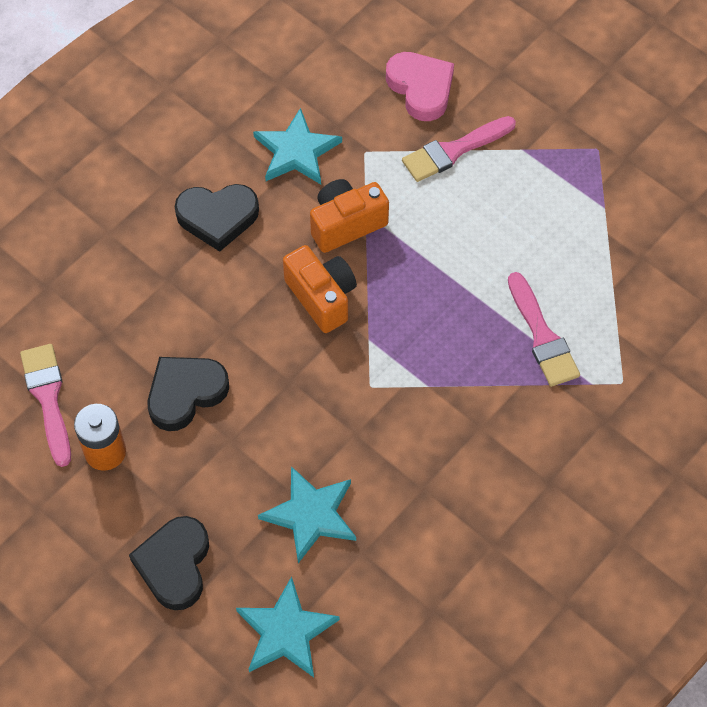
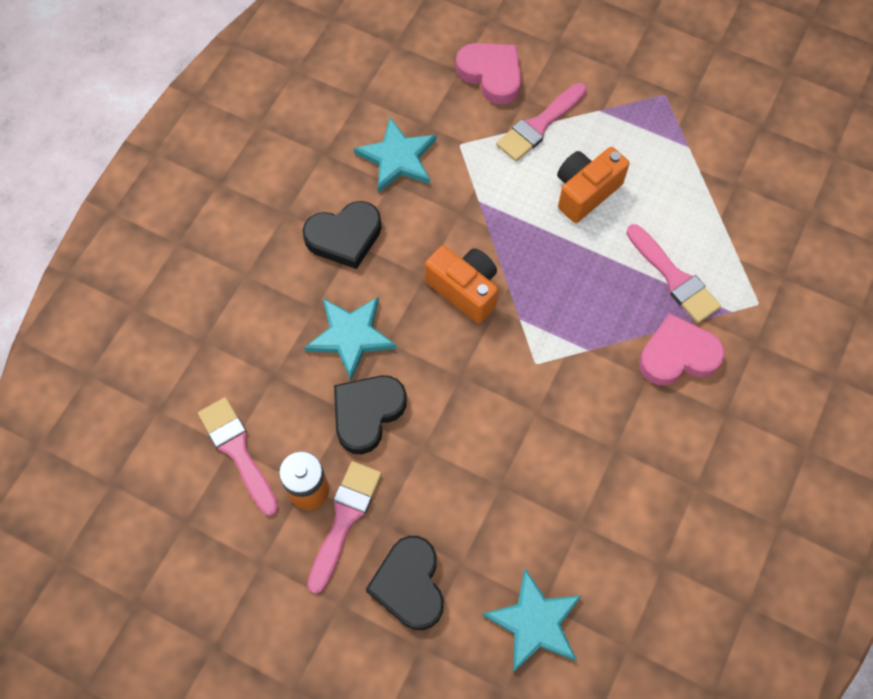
camera: 15 degrees left, 5 degrees up
turquoise star [258,466,356,563] -> turquoise star moved to [304,297,397,380]
orange camera [310,179,389,253] -> orange camera moved to [557,147,629,223]
none -> pink brush [307,461,382,594]
none -> pink heart [639,313,725,385]

